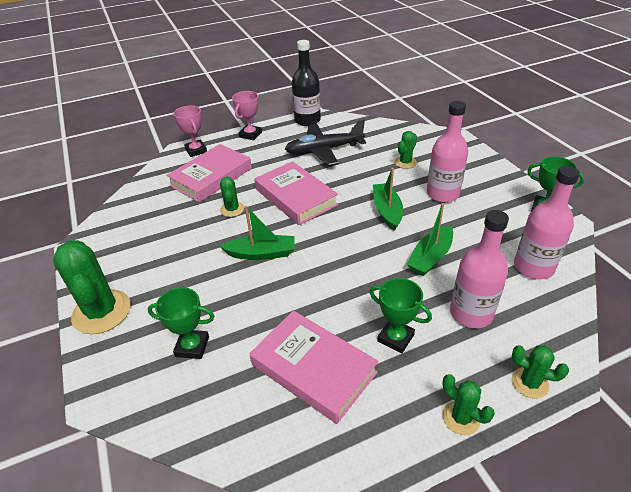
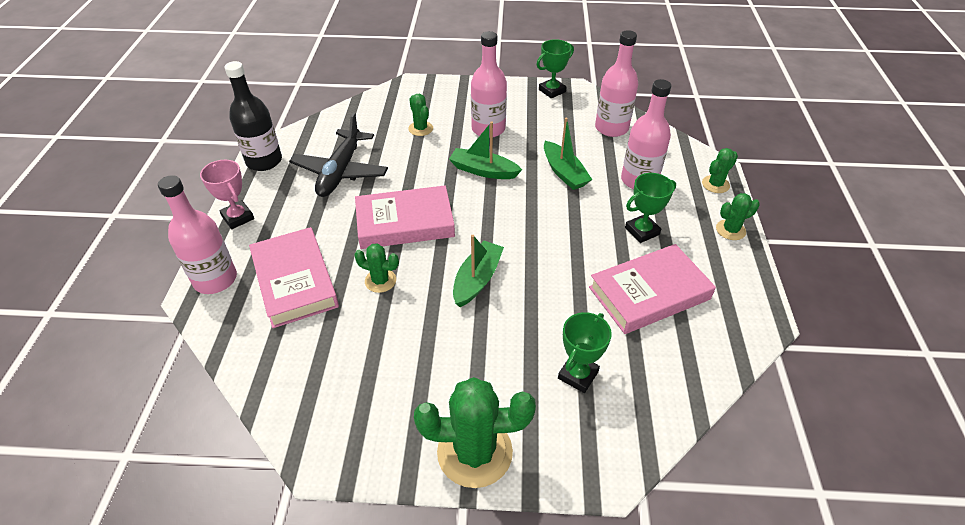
camera: 65 degrees left, 5 degrees up
pink trophy [173,106,207,157] -> pink bottle [158,175,237,294]

